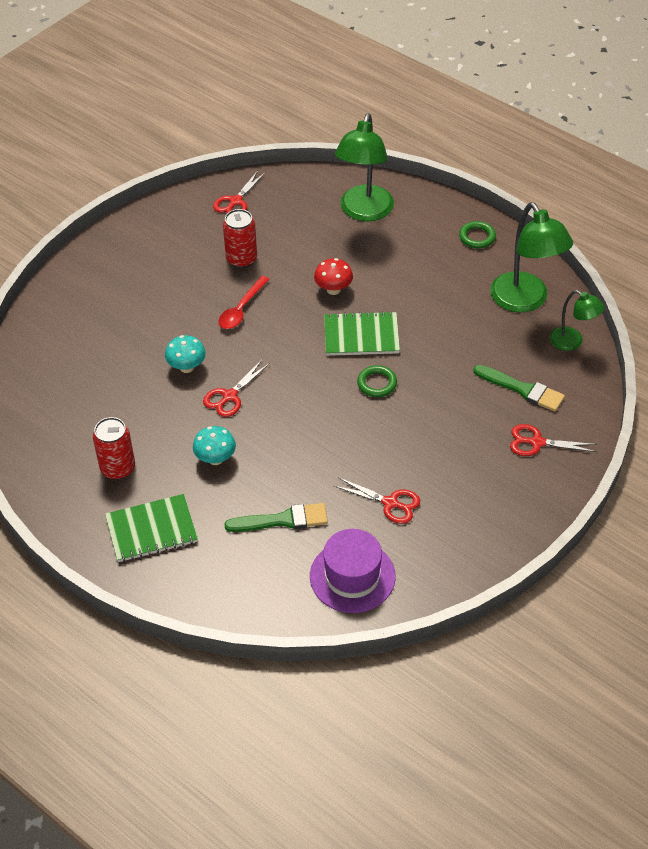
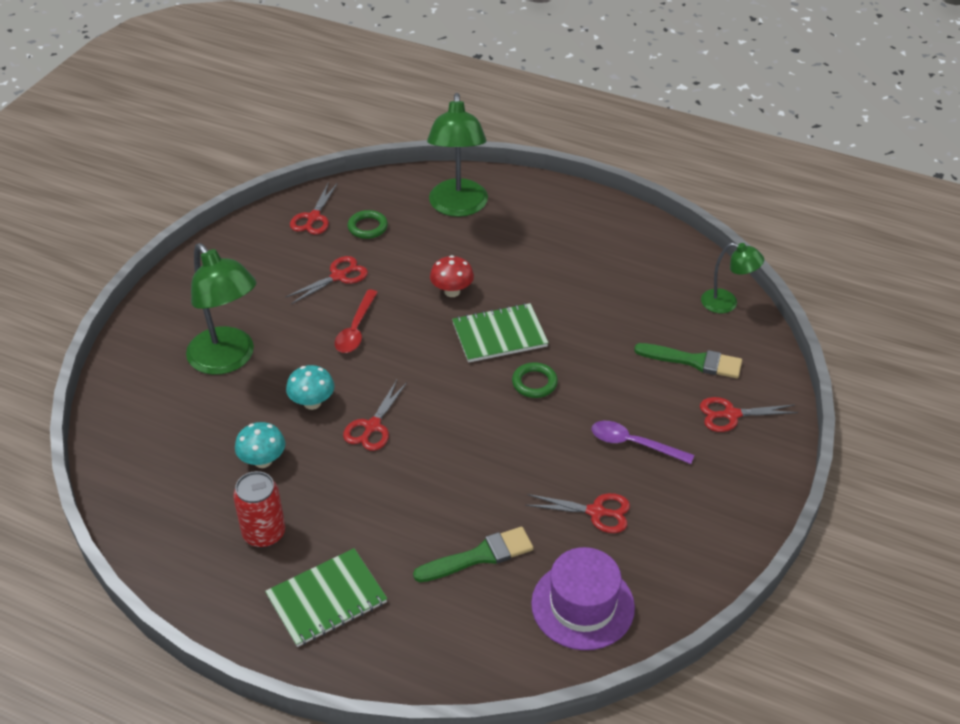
camera: 15 degrees left, 5 degrees down
turquoise mushroom [193,426,236,465] -> turquoise mushroom moved to [235,422,285,468]
red can [223,209,257,268] -> red scissors [285,256,368,304]
green ring [459,221,496,248] -> green ring moved to [347,210,388,239]
green lamp [490,202,573,312] -> green lamp moved to [186,243,257,375]
none -> purple spoon [591,421,694,464]

